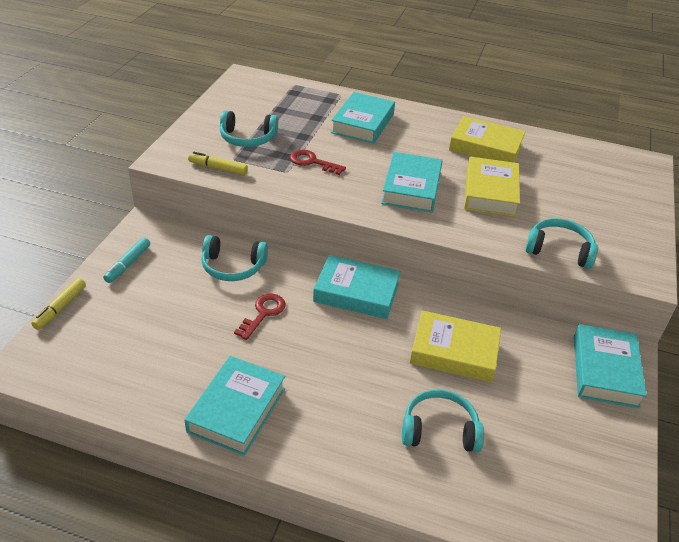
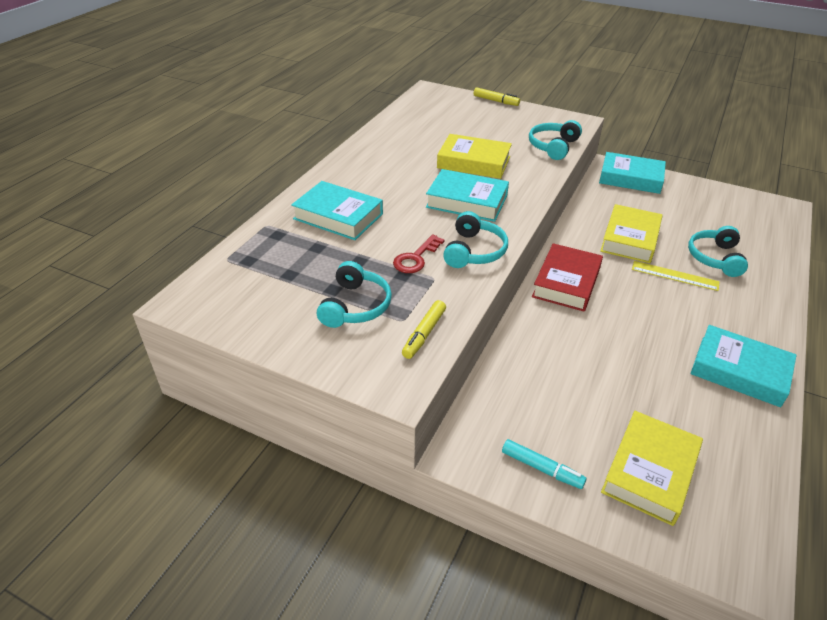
camera: 80 degrees left, 0 degrees up
yellow marker [31,278,86,330] -> yellow marker moved to [473,87,520,106]
turquoise headphones [201,235,268,281] -> turquoise headphones moved to [443,211,508,268]
red key [234,294,286,340] -> none
turquoise book [313,255,401,319] -> red book [532,243,603,311]
yellow book [449,116,526,163] -> yellow book moved to [601,411,703,526]
none -> yellow ruler [632,261,720,291]

